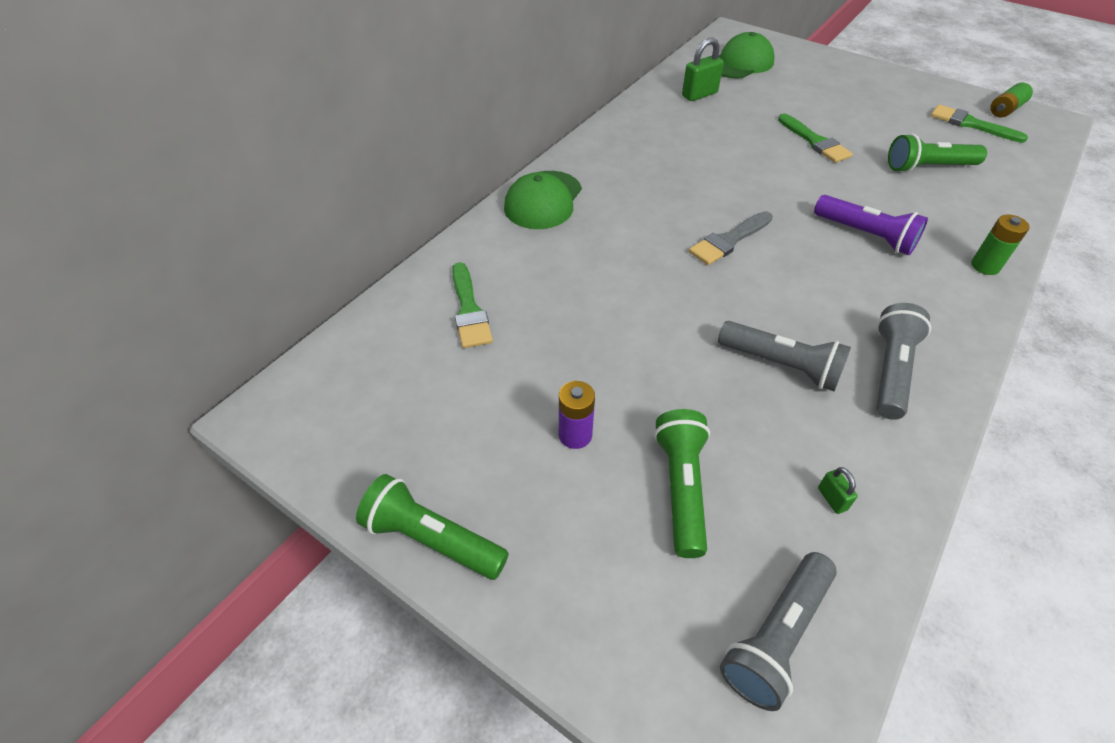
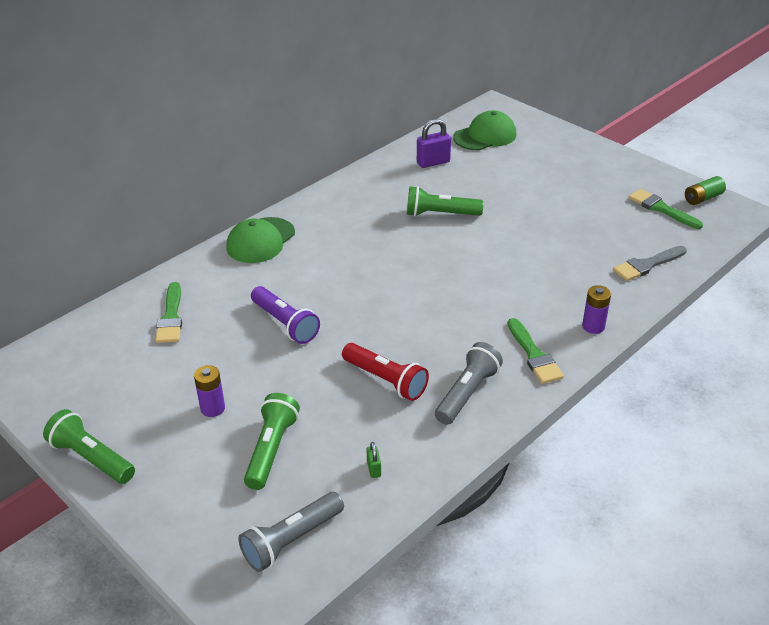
camera: 10 degrees right, 10 degrees down
green padlock [682,38,724,101] -> purple padlock [417,119,451,168]
grey brush [689,211,773,265] -> grey brush moved to [613,246,687,281]
grey flashlight [718,321,851,391] -> red flashlight [342,343,429,401]
green brush [778,113,853,163] -> green brush moved to [508,318,564,384]
purple flashlight [814,195,928,255] -> purple flashlight moved to [251,286,320,344]
green flashlight [888,134,987,173] -> green flashlight moved to [407,186,484,217]
green battery [971,214,1030,275] -> purple battery [582,285,611,334]

